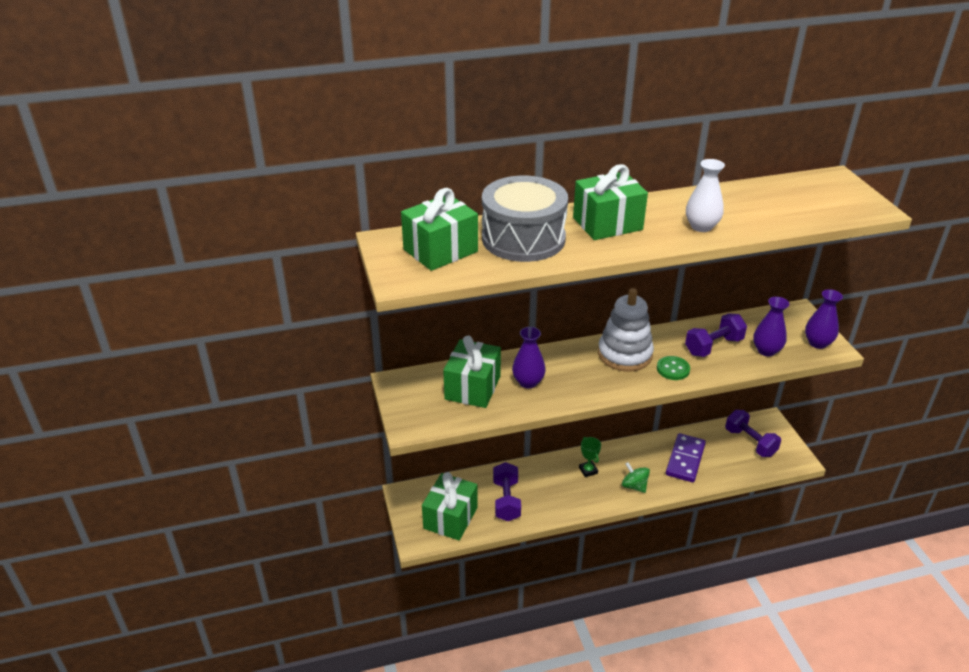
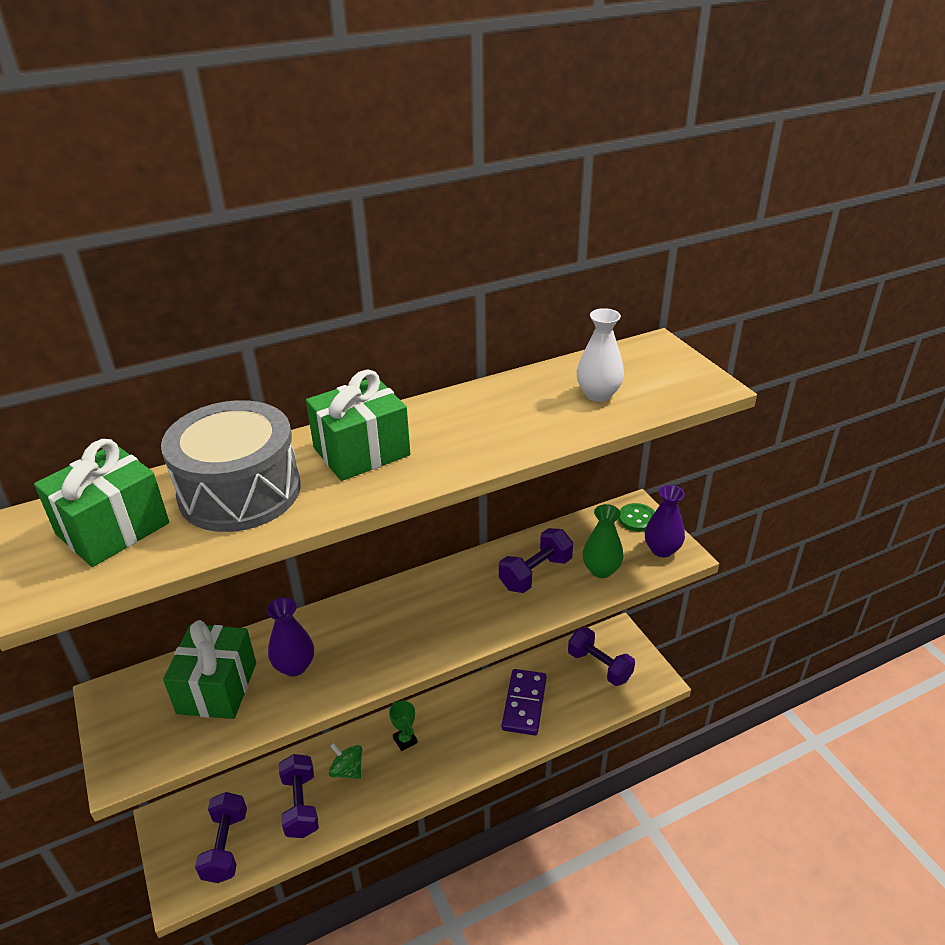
camera: 10 degrees left, 0 degrees up
green gift [422,472,478,540] -> purple dumbbell [195,792,247,883]
white stacking toy [598,288,654,372] -> none
green spinning top [622,462,650,493] -> green spinning top moved to [329,743,362,779]
green button [657,356,690,380] -> green button moved to [618,503,655,532]
white vase [686,159,725,232] -> white vase moved to [577,308,624,402]
purple vase [753,297,789,356] -> green vase [583,504,624,578]

